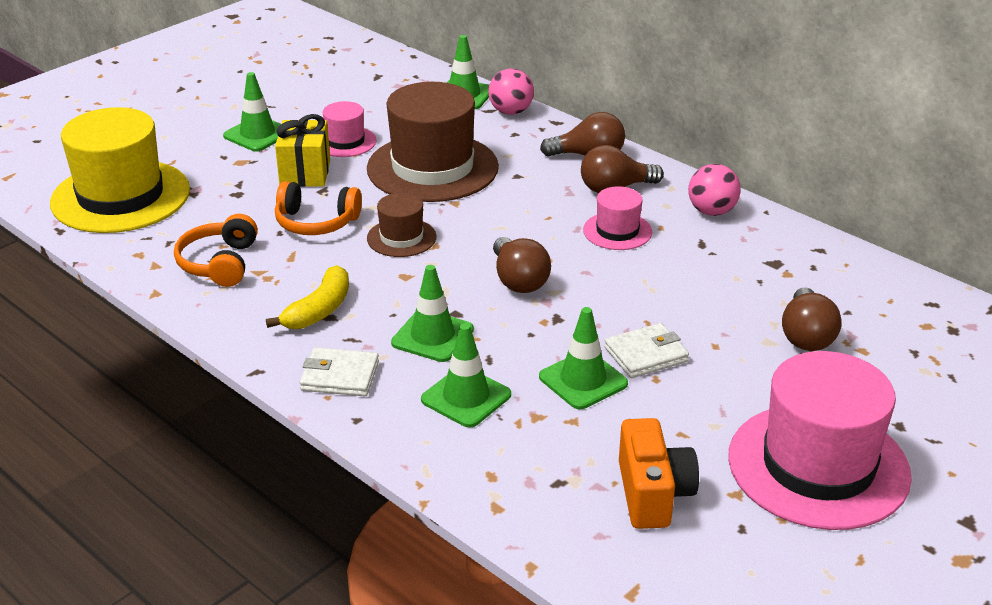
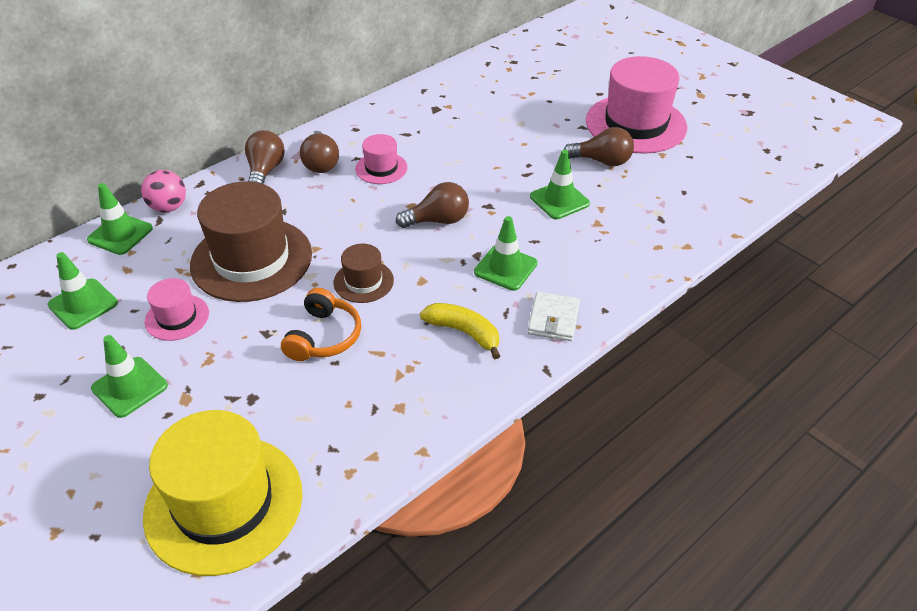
camera: 85 degrees left, 10 degrees up
orange headphones [174,214,258,287] -> none
yellow gift [275,114,330,187] -> none
green traffic cone [421,323,511,428] -> green traffic cone moved to [48,252,118,330]
white wallet [604,323,689,378] -> none
orange camera [619,418,699,529] -> none
pink ball [688,164,741,216] -> none
brown light bulb [782,287,842,351] -> brown light bulb moved to [564,127,634,166]

